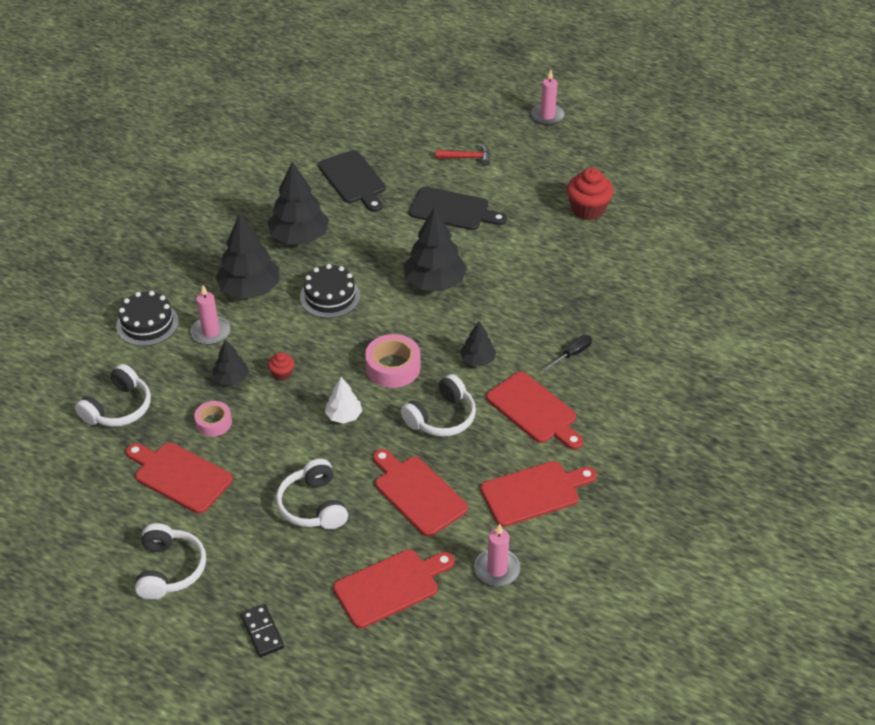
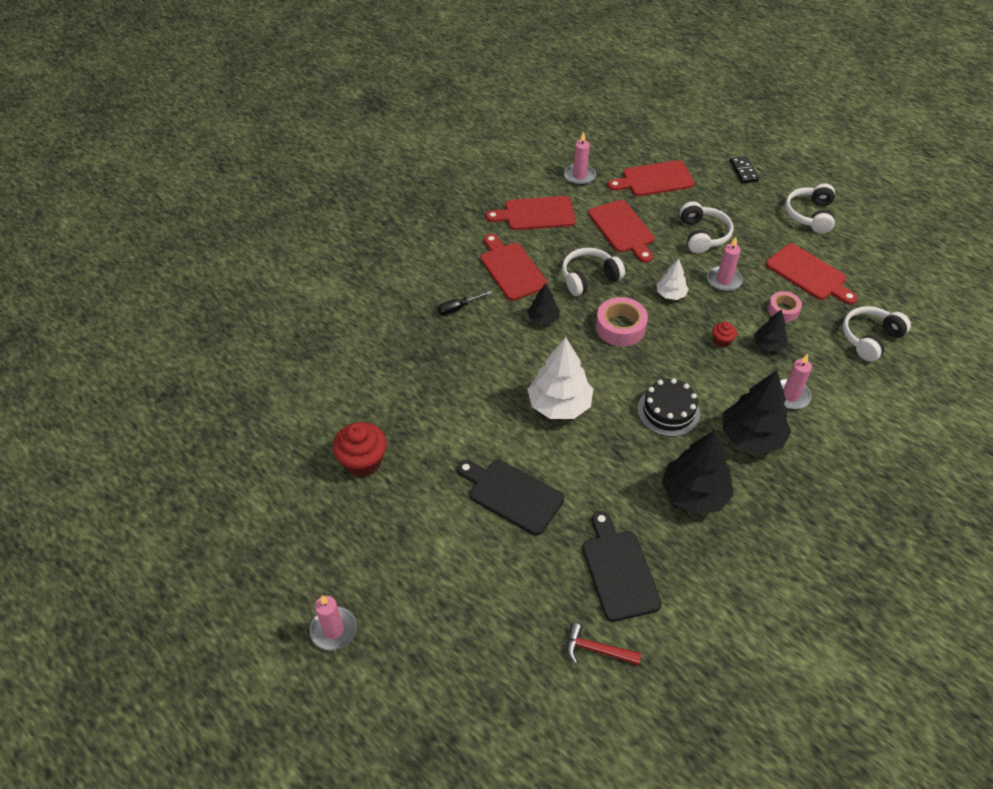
camera: 165 degrees left, 5 degrees up
black cake [116,291,179,346] -> none
black tree [404,207,467,291] -> white tree [527,337,593,419]
red hammer [436,144,490,166] -> red hammer moved to [566,623,641,665]
none -> pink candle [707,237,743,292]

